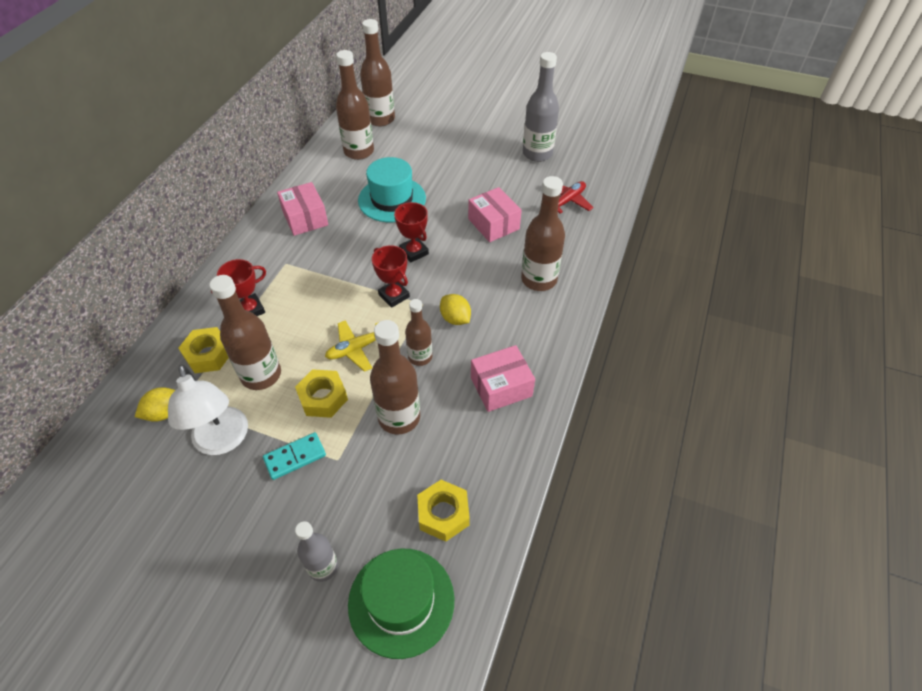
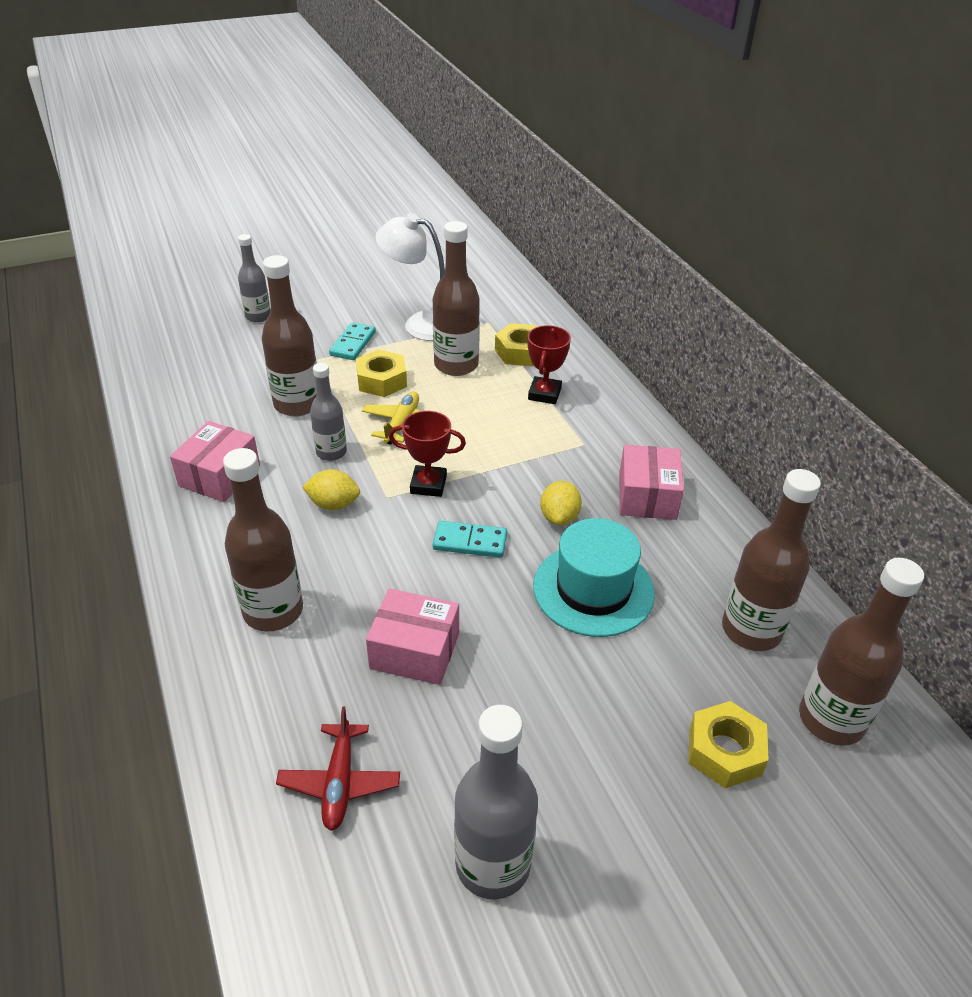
camera: 135 degrees right, 10 degrees down
yellow lemon [135,387,175,422] -> yellow lemon moved to [540,481,582,525]
pink box [277,182,328,236] -> pink box turned 75 degrees clockwise [619,445,684,520]
green hat [348,549,454,659] -> none
red trophy [394,202,429,263] -> turquoise domino [433,521,507,558]
brown bottle [405,299,432,366] -> grey bottle [310,363,347,461]
yellow nut [417,480,470,542] -> yellow nut moved to [689,701,769,788]

